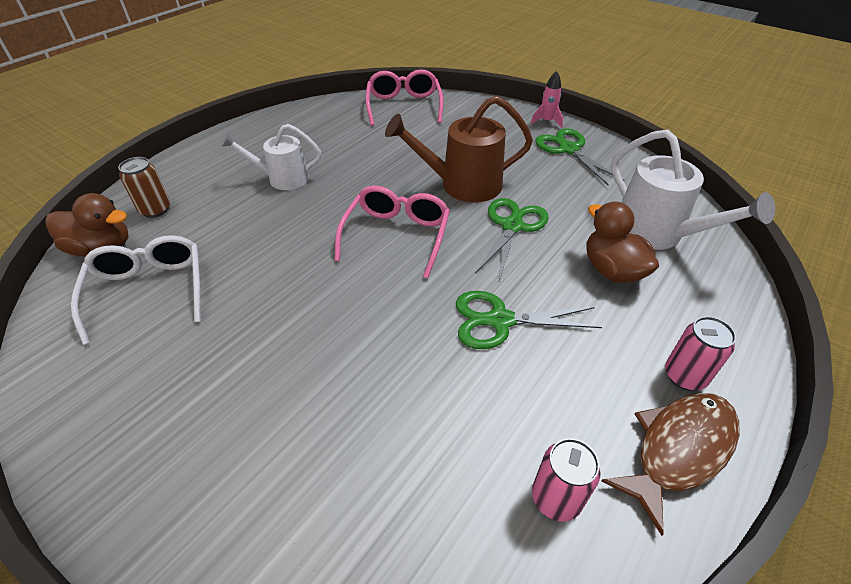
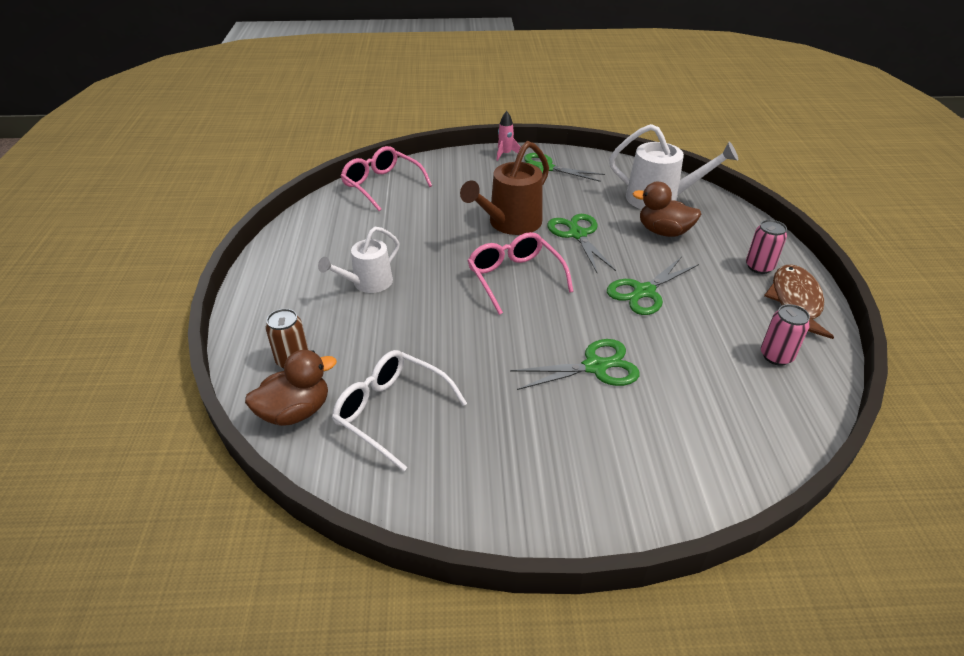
camera: 40 degrees left, 5 degrees down
none -> green scissors [510,339,640,390]

